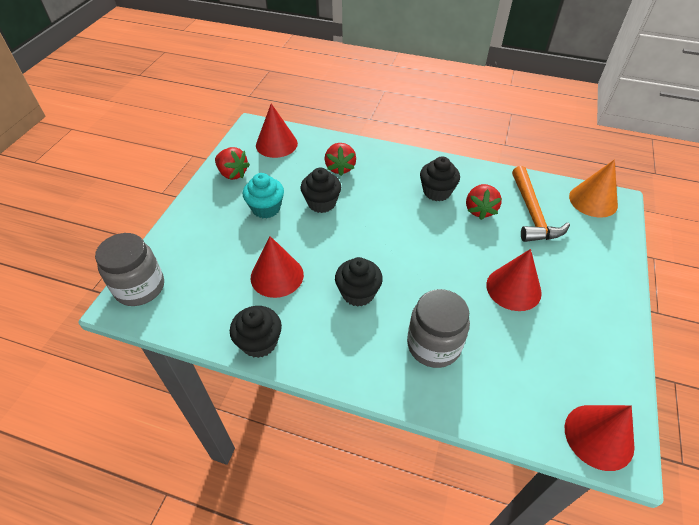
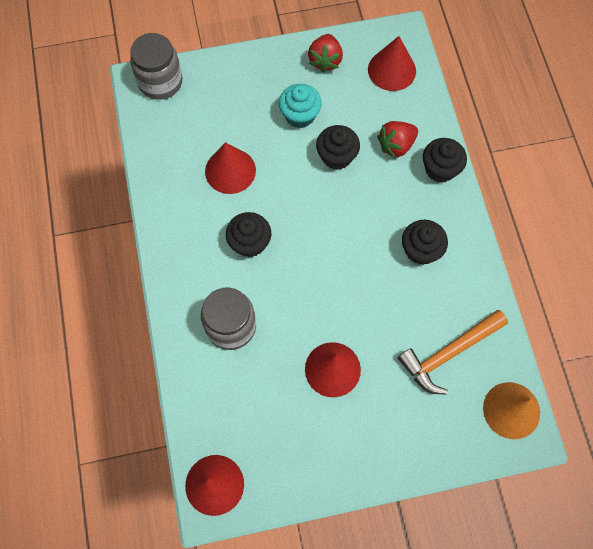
camera: 60 degrees right, 20 degrees up
black cupcake [230,306,282,358] -> black cupcake moved to [423,138,467,183]
red strawberry [466,184,502,220] -> none

